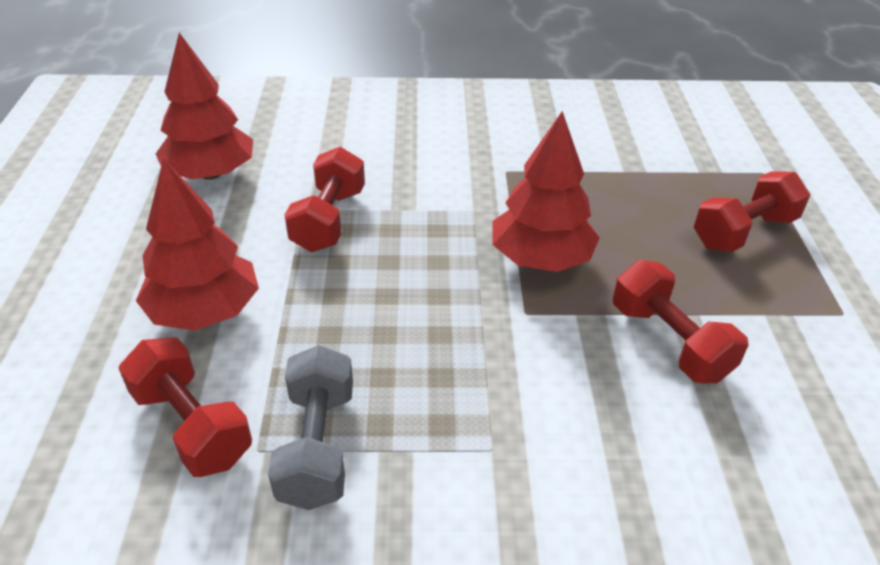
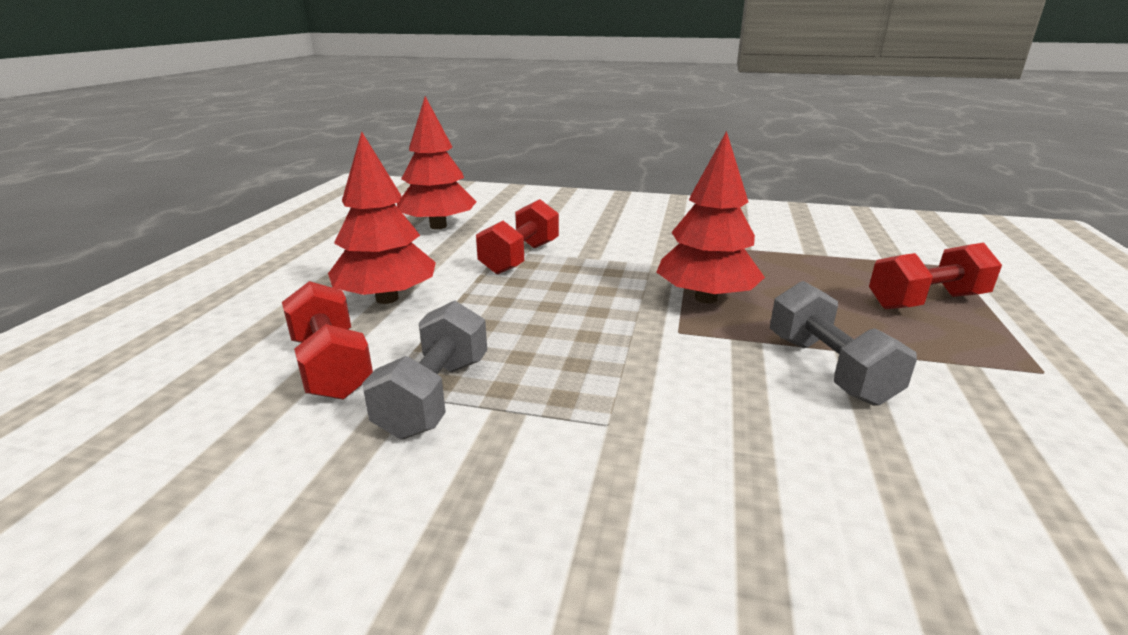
camera: 15 degrees right, 15 degrees down
red dumbbell [613,260,748,383] -> grey dumbbell [770,281,917,406]

